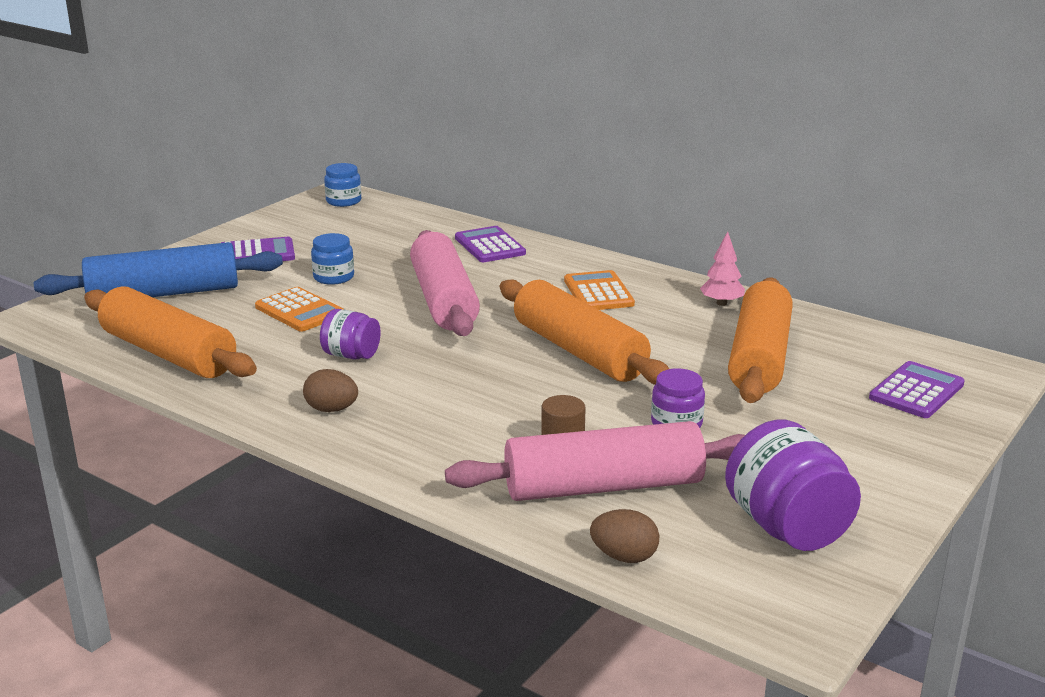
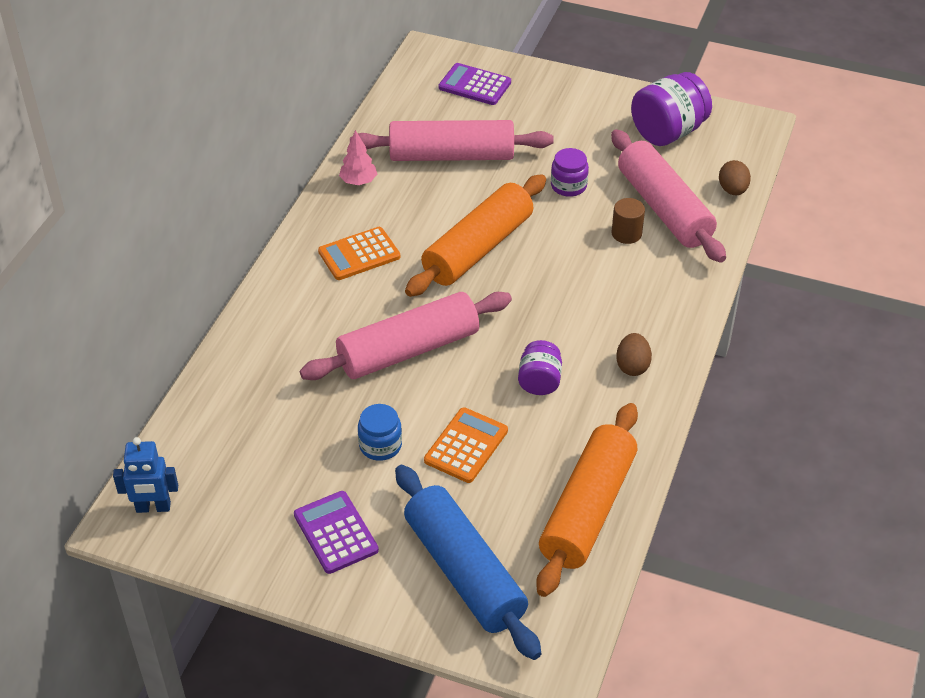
camera: 105 degrees left, 20 degrees up
blue jar [324,163,361,207] -> blue robot [113,437,178,513]
purple calculator [455,226,526,262] -> none
orange rolling pin [728,277,793,403] -> pink rolling pin [350,120,554,161]

